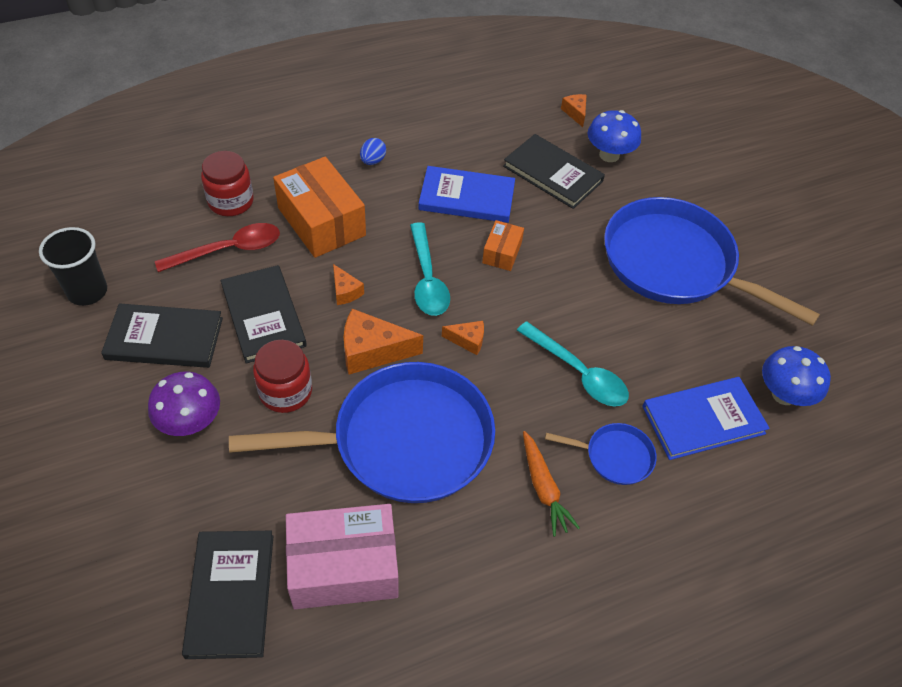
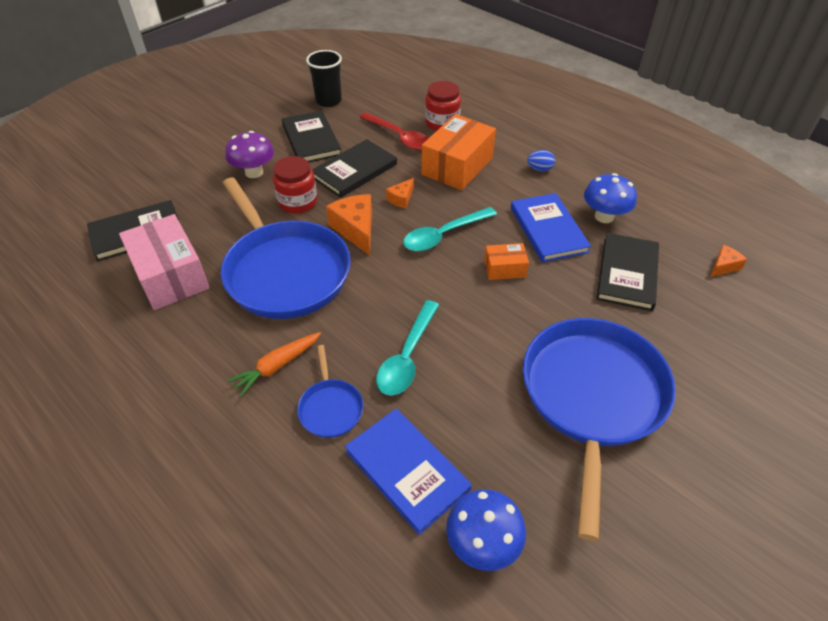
camera: 70 degrees right, 5 degrees down
orange cheese [442,321,484,355] -> none
blue mushroom [588,110,641,162] -> blue mushroom moved to [584,173,637,223]

